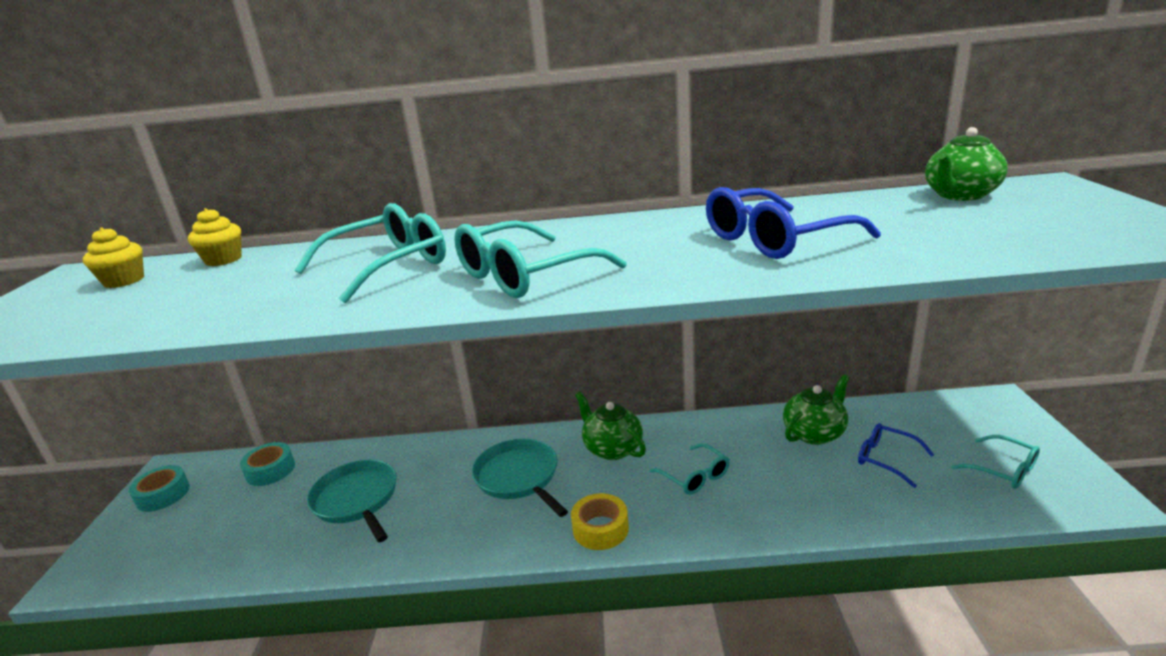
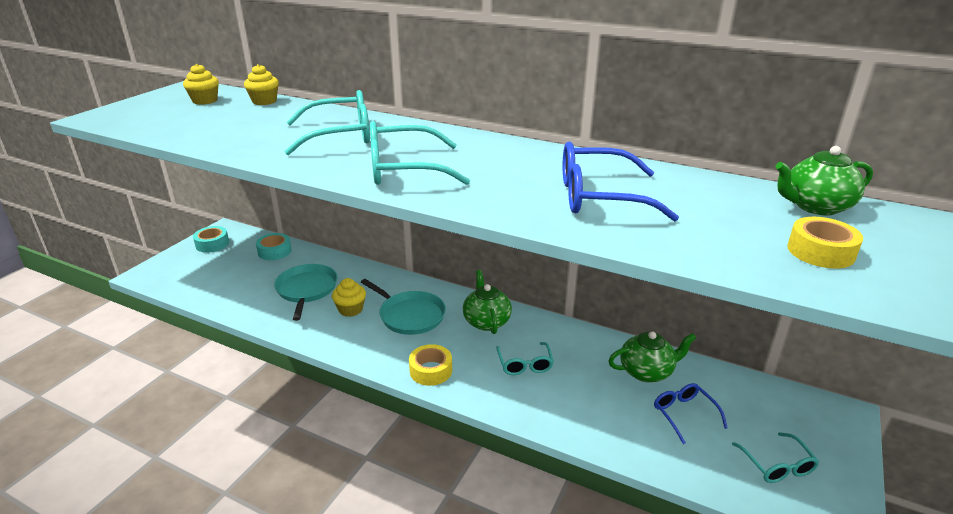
camera: 25 degrees right, 5 degrees up
turquoise pan [472,439,568,517] -> turquoise pan turned 135 degrees clockwise [361,279,446,335]
none -> yellow cupcake [332,278,366,317]
none -> yellow tape [787,217,863,269]

